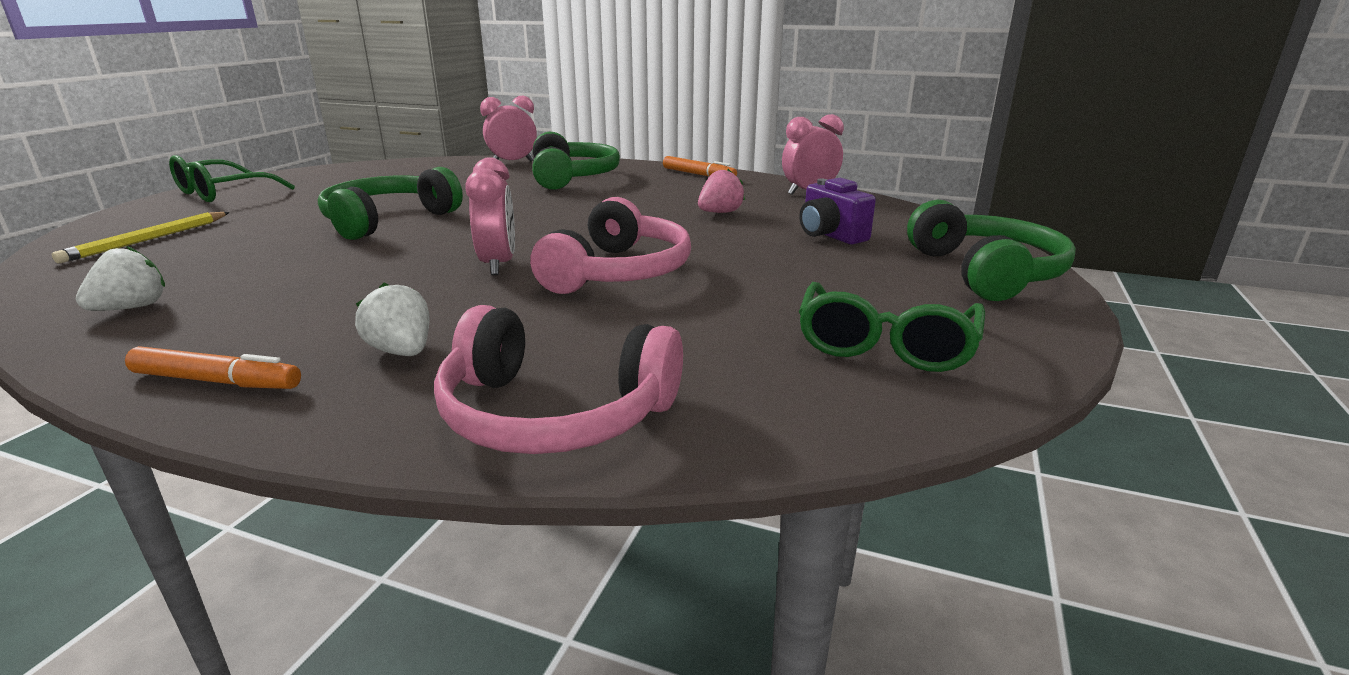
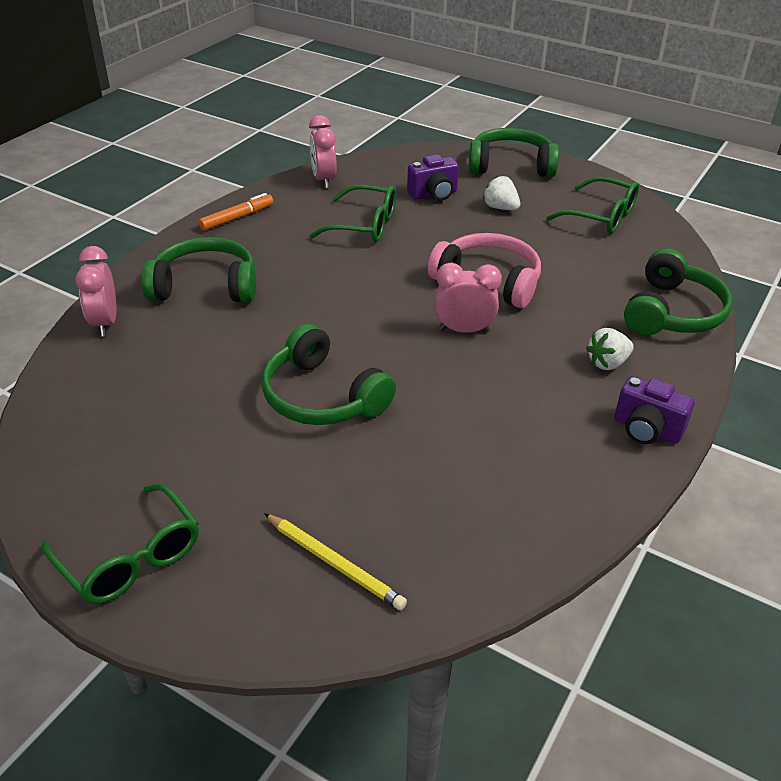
camera: 80 degrees left, 15 degrees up
white strawberry [76,246,165,311] -> white strawberry moved to [483,176,520,210]
orange marker [125,346,301,389] -> purple camera [614,376,695,444]
pink headphones [434,305,683,454] -> green headphones [624,248,732,335]
pink strawberry [698,169,745,213] -> green glasses [309,185,396,242]

